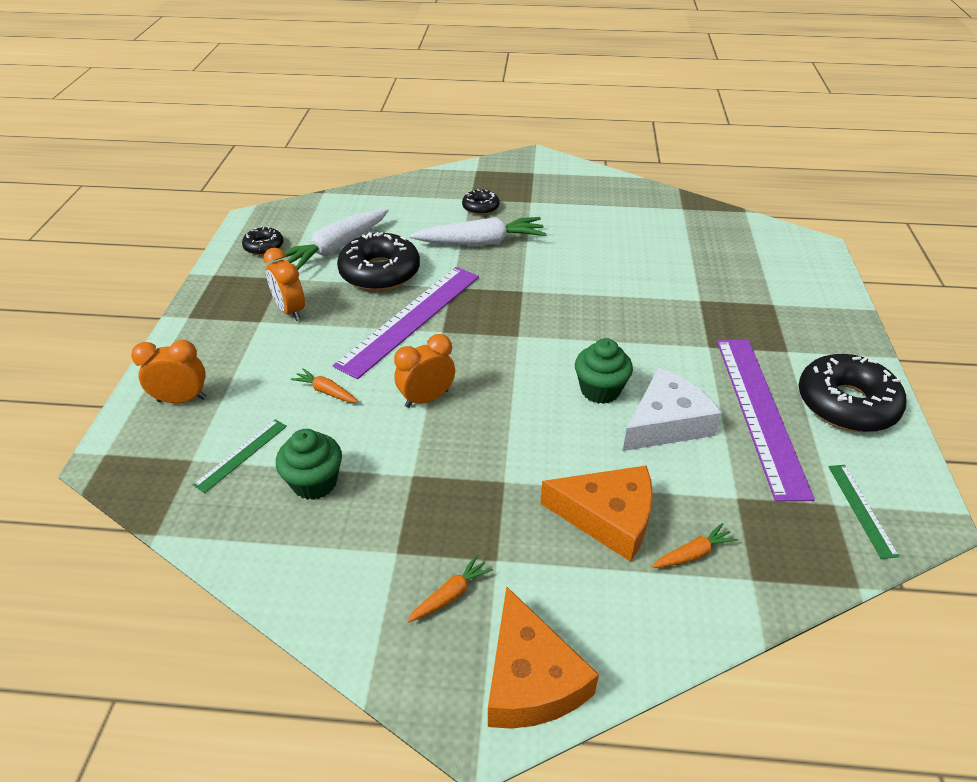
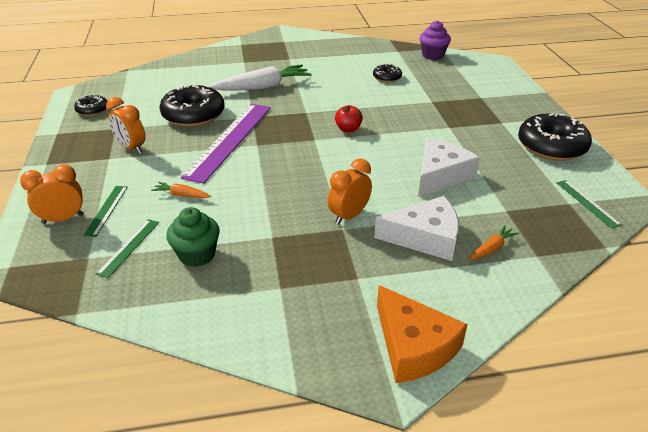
camera: 15 degrees left, 5 degrees down
white carrot [276,209,389,270] -> none
orange clock [394,334,455,408] -> orange clock moved to [328,159,372,225]
orange carrot [408,555,493,622] -> none
black donut [462,189,499,215] -> black donut moved to [373,64,402,82]
orange cheese [540,465,653,562] -> white cheese [374,196,459,261]
green cupcake [575,338,633,404] -> none
purple ruler [717,340,815,501] -> none
none -> green ruler [83,186,128,237]
none -> red apple [335,105,363,132]
none -> purple cupcake [419,21,451,60]

